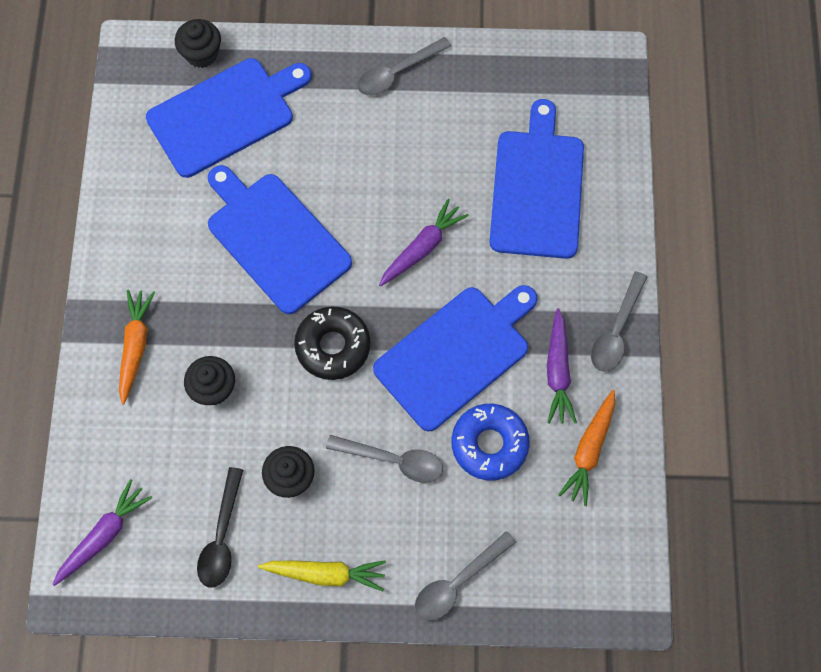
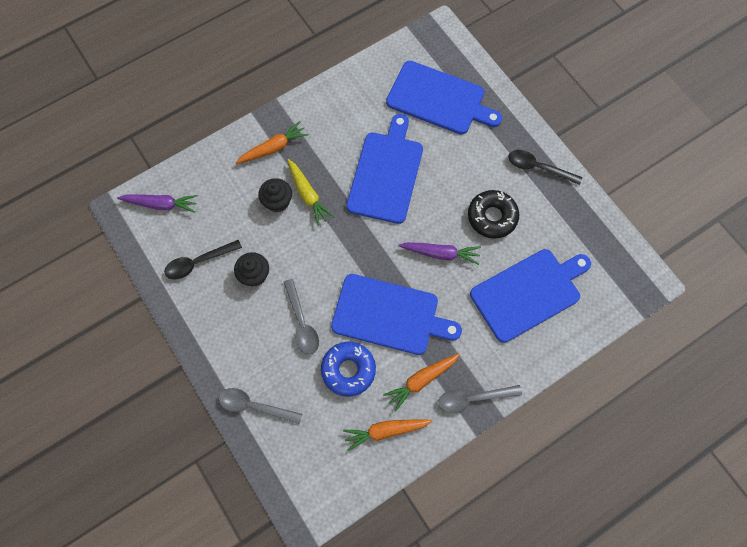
camera: 55 degrees right, 0 degrees up
black cupcake [175,19,221,68] -> none
yellow carrot [258,560,386,591] -> yellow carrot moved to [287,159,335,226]
black donut [294,307,370,380] -> black donut moved to [468,190,519,239]
grey spoon [357,37,451,96] -> black spoon [508,150,582,185]
purple carrot [547,308,577,424] -> orange carrot [383,354,460,412]

